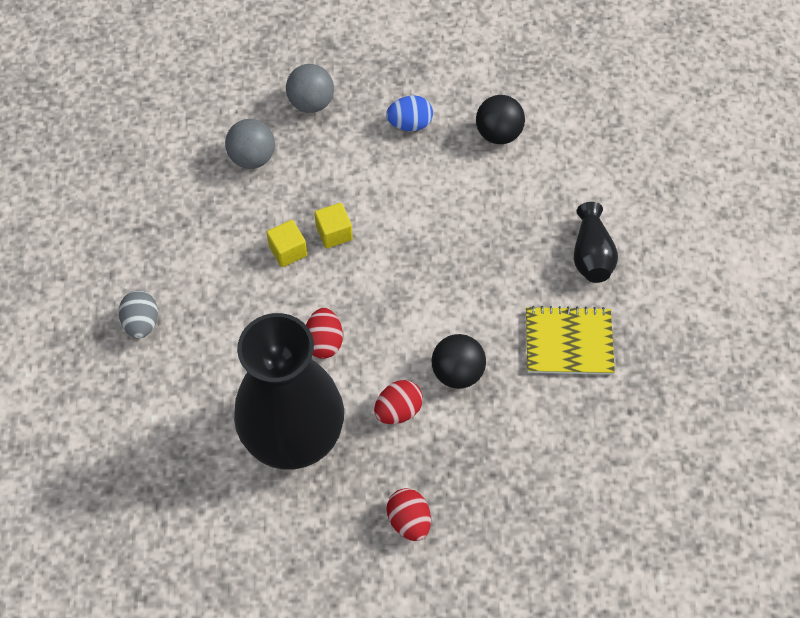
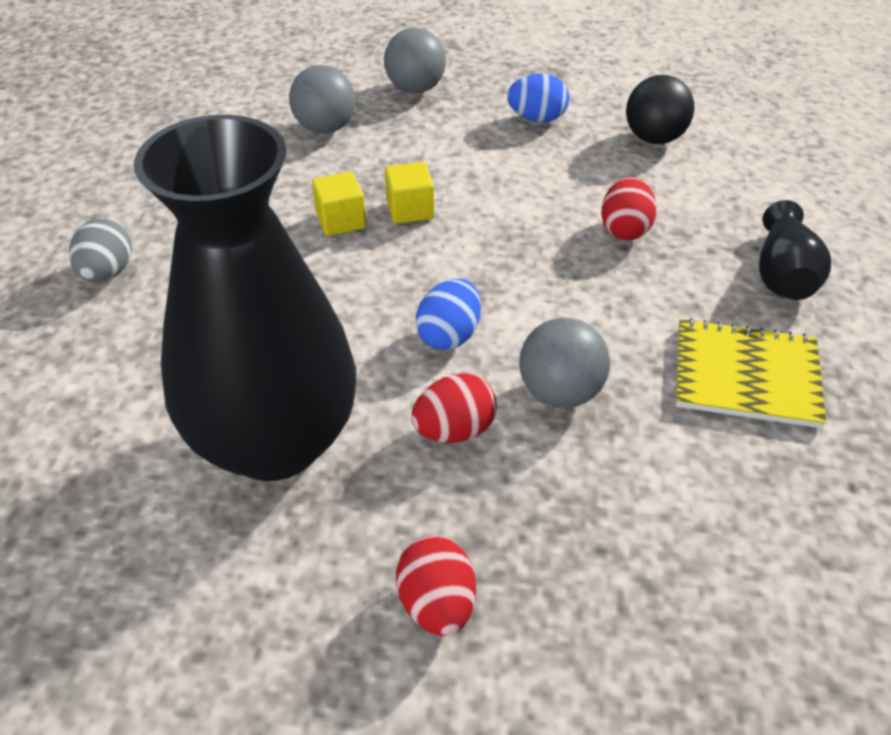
camera: 10 degrees right, 15 degrees down
red egg [306,308,343,359] -> red egg moved to [601,177,657,240]
black ball [432,334,486,389] -> grey ball [519,318,610,408]
none -> blue egg [416,279,481,350]

